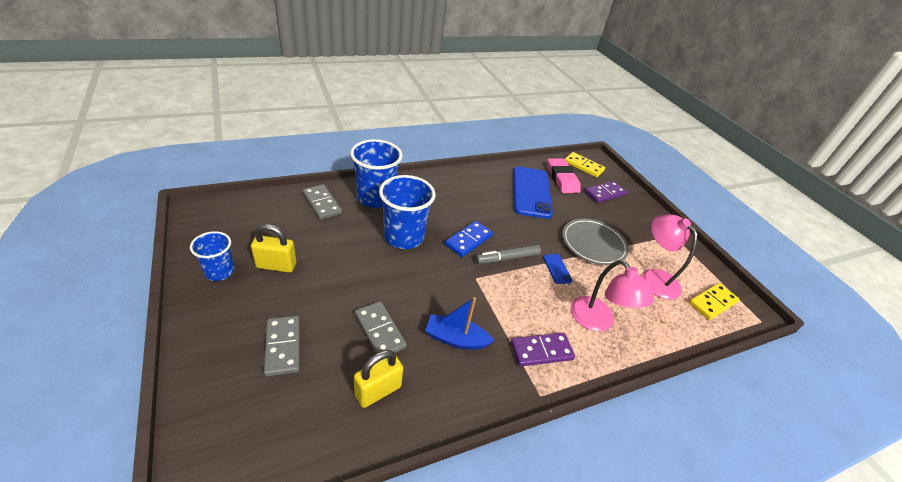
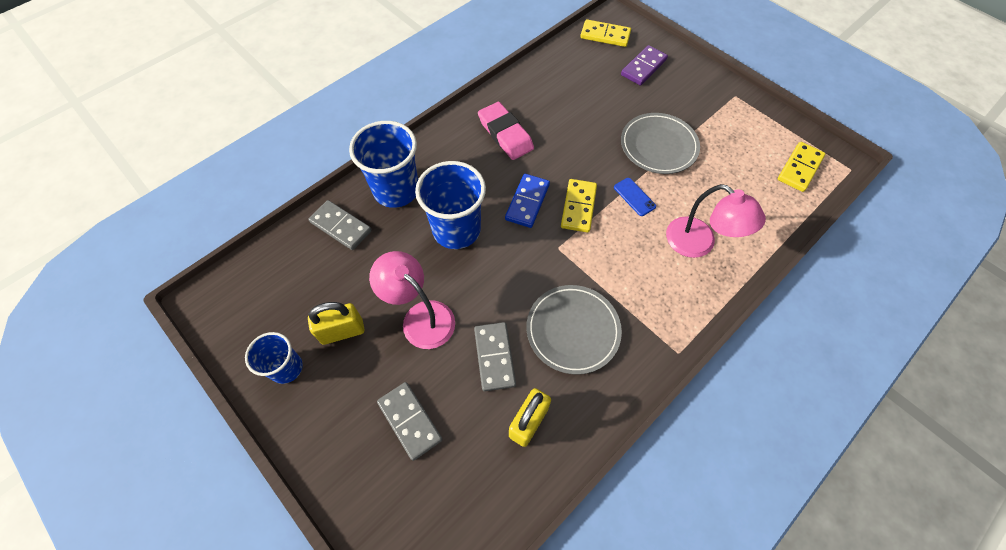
camera: 15 degrees left, 20 degrees up
grey domino [355,301,407,353] -> grey domino turned 45 degrees clockwise [474,322,516,391]
blue boat [425,297,494,350] -> grey plate [526,285,622,375]
grey marker [476,245,541,264] -> yellow domino [561,179,597,233]
purple domino [511,333,575,367] -> none
blue phone [513,167,553,219] -> none
pink eraser [547,158,581,193] -> pink eraser moved to [478,102,534,160]
pink lamp [642,214,698,299] -> pink lamp moved to [369,251,455,349]

